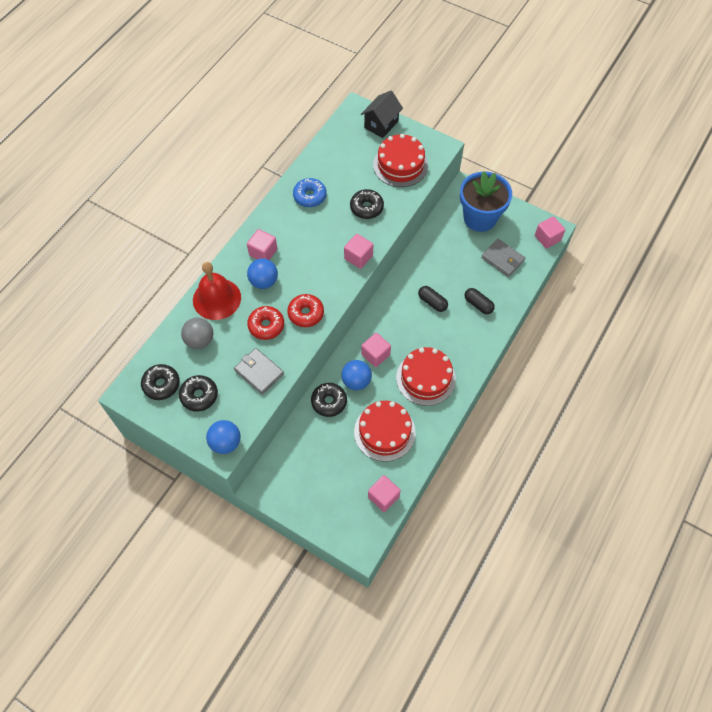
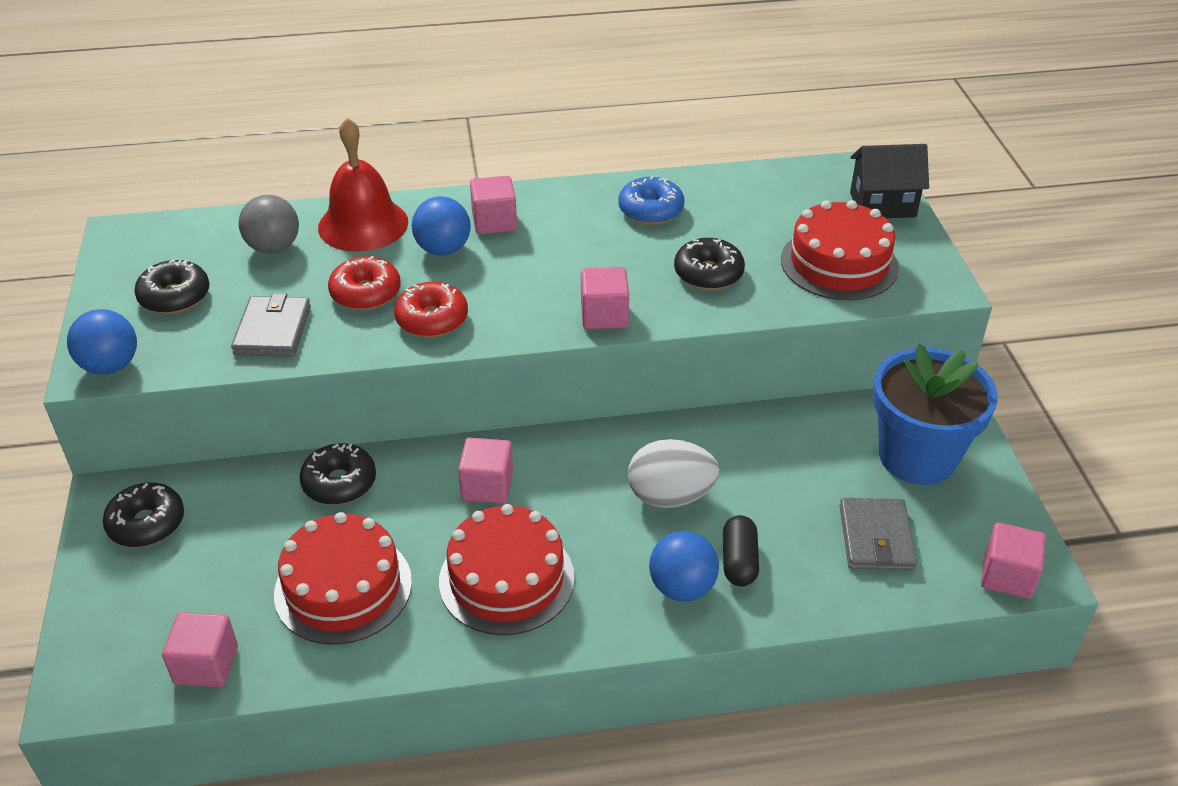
camera: 50 degrees right, 20 degrees down
black donut [141,364,180,400] -> black donut moved to [103,482,184,547]
blue ball [341,360,372,390] -> blue ball moved to [649,531,719,601]
black capsule [418,286,448,312] -> white egg [628,439,720,508]

